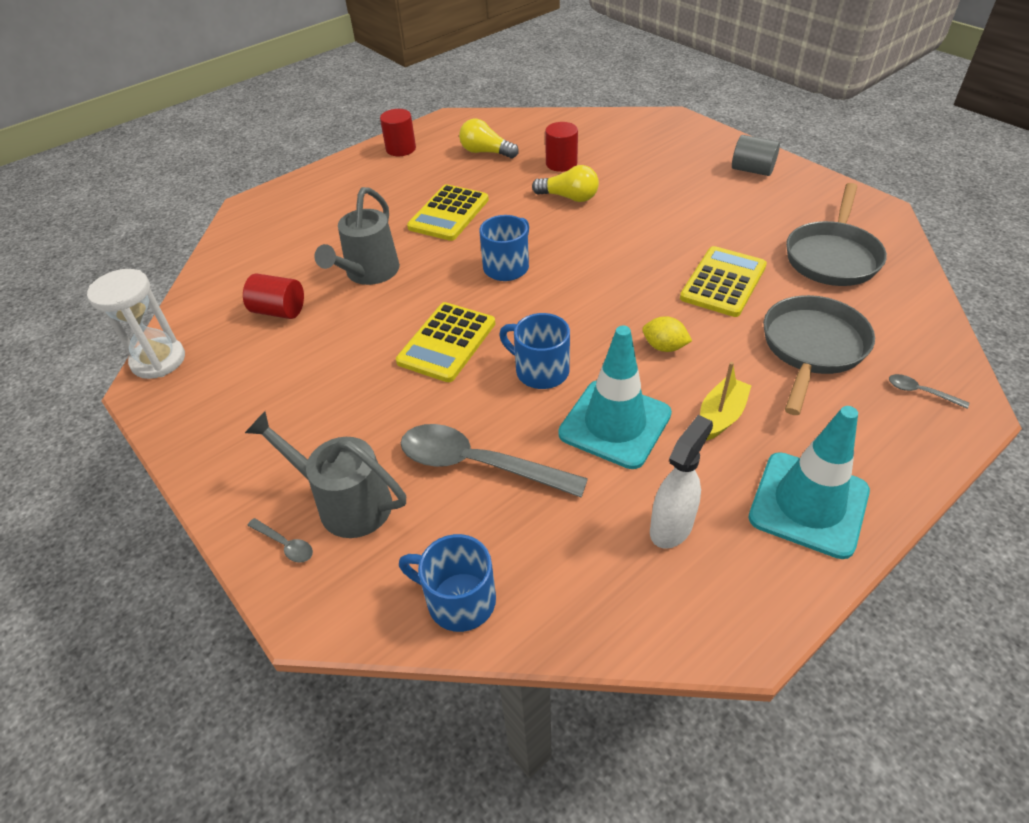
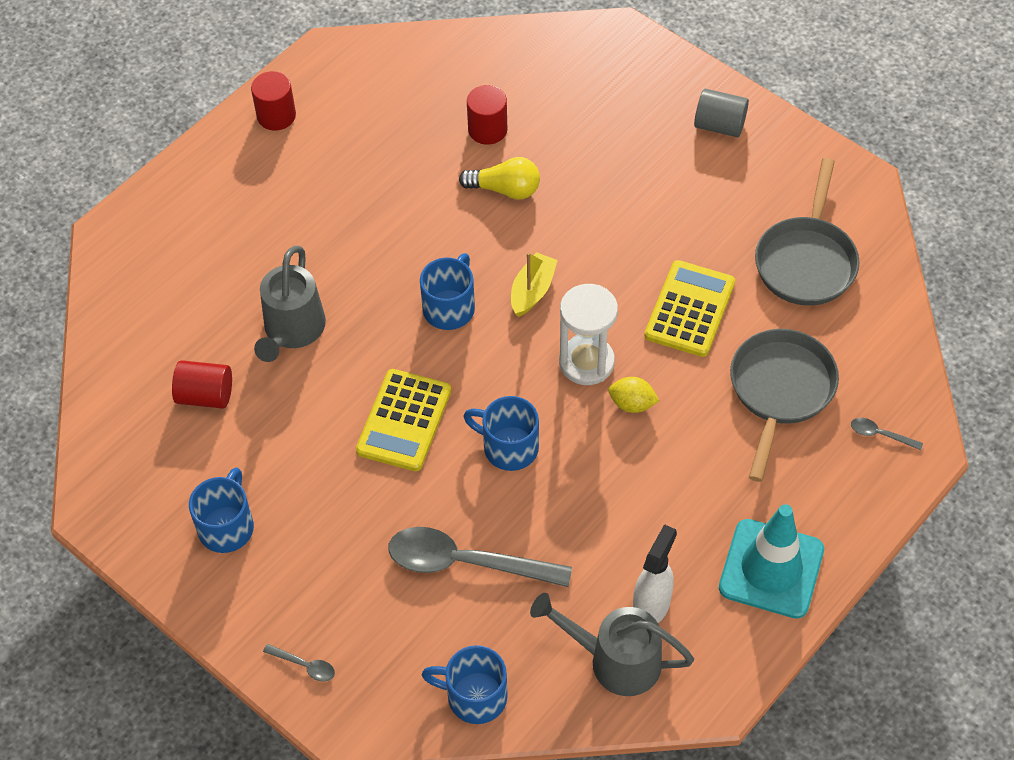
camera: 10 degrees left, 10 degrees up
white hourglass [87,269,185,379] -> white hourglass moved to [559,284,618,385]
grey watering can [245,411,406,538] -> grey watering can moved to [530,593,694,696]
yellow calculator [407,184,489,241] -> none
yellow light bulb [459,119,519,158] -> none
turquoise traffic cone [558,326,672,469] -> none
yellow boat [700,362,752,441] -> yellow boat moved to [511,252,558,317]
none -> blue mug [189,467,254,553]

